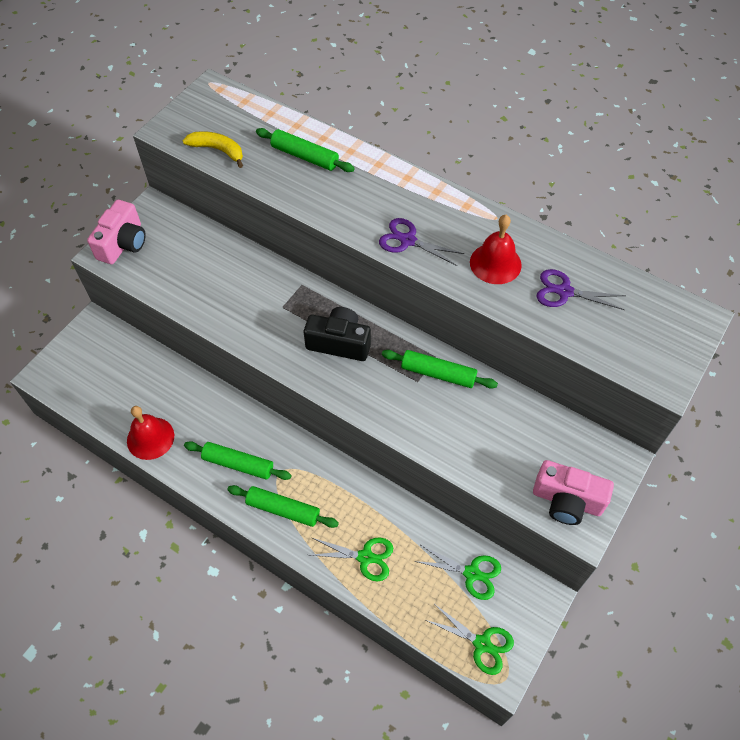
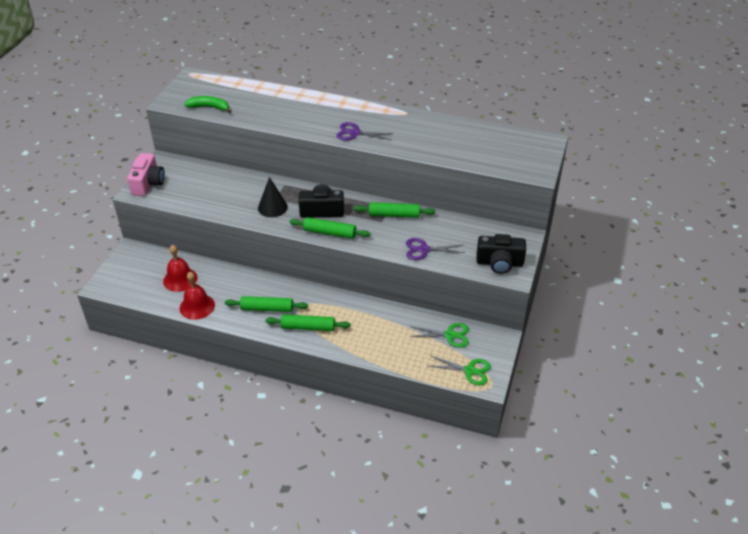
camera: 15 degrees left, 15 degrees down
yellow banana [183,131,243,168] -> green banana [184,96,231,113]
green rolling pin [256,128,355,172] -> green rolling pin moved to [289,217,371,239]
green scissors [311,538,393,581] -> none
red bell [470,215,522,284] -> red bell moved to [163,245,197,292]
pink camera [533,460,614,525] -> black camera [476,234,526,274]
purple scissors [536,269,626,310] -> purple scissors moved to [406,238,465,260]
none -> black cone [258,177,288,217]

